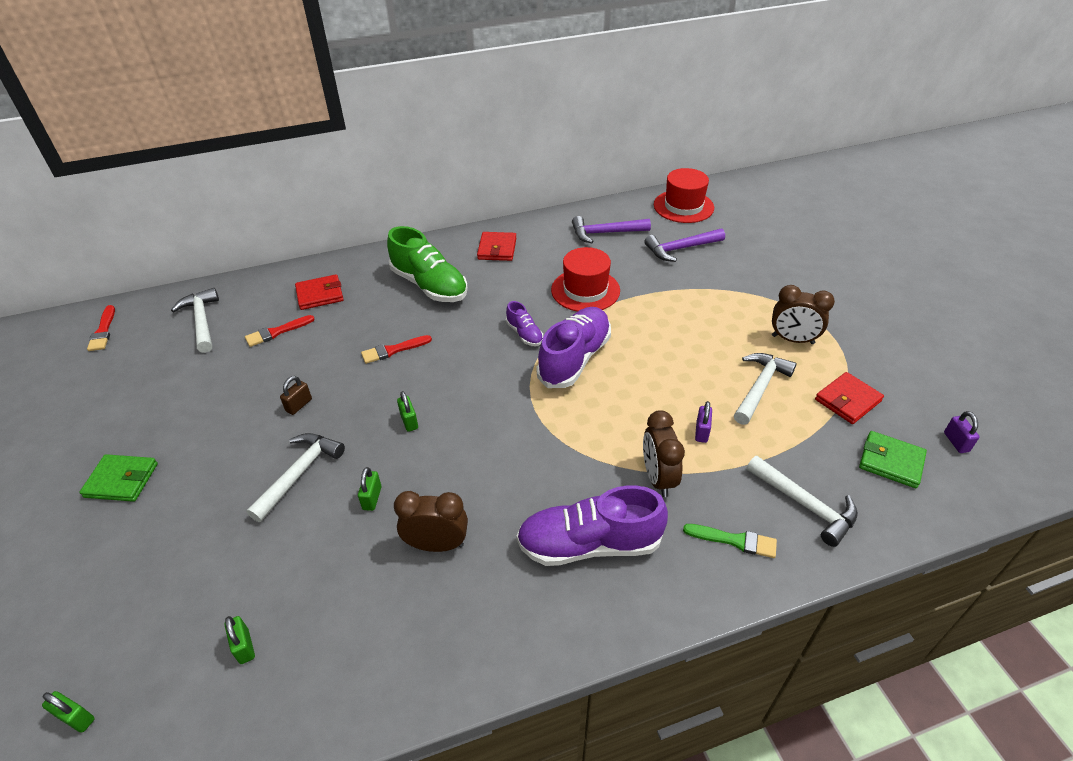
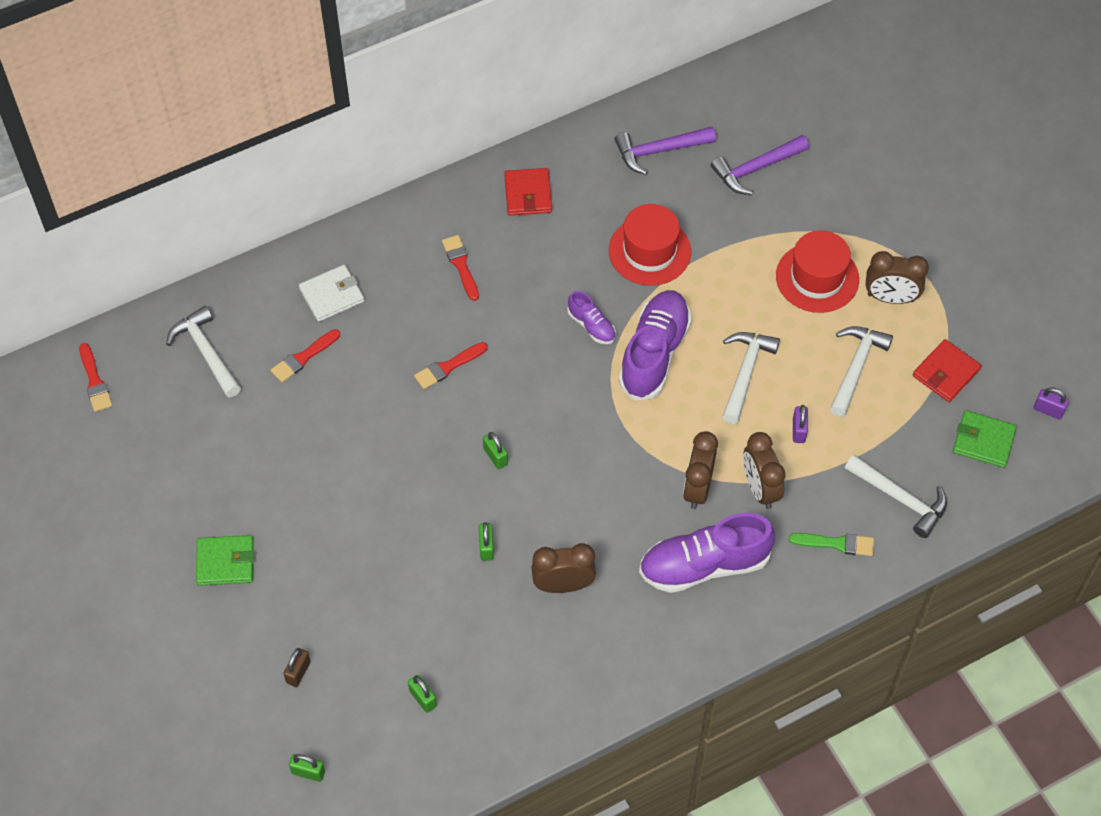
camera: 10 degrees left, 15 degrees up
white hammer [246,433,345,522] -> white hammer moved to [722,332,780,424]
brown padlock [280,376,312,415] -> brown padlock moved to [283,648,311,687]
red wallet [295,274,344,310] -> white wallet [299,265,364,322]
green shoe [387,226,468,302] -> red brush [442,235,479,301]
red hat [654,168,714,223] -> red hat moved to [776,230,859,313]
purple padlock [944,411,980,453] -> purple padlock turned 45 degrees counterclockwise [1034,387,1069,420]
none -> brown clock [683,431,718,509]

